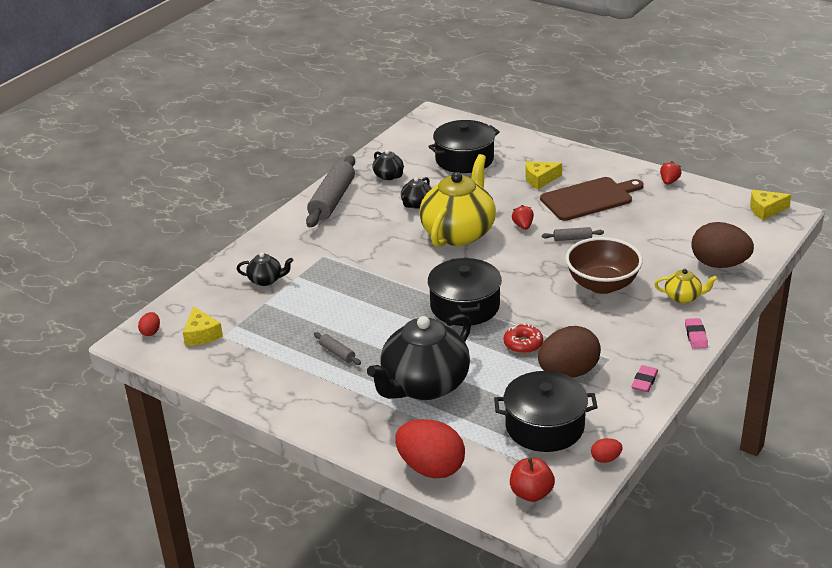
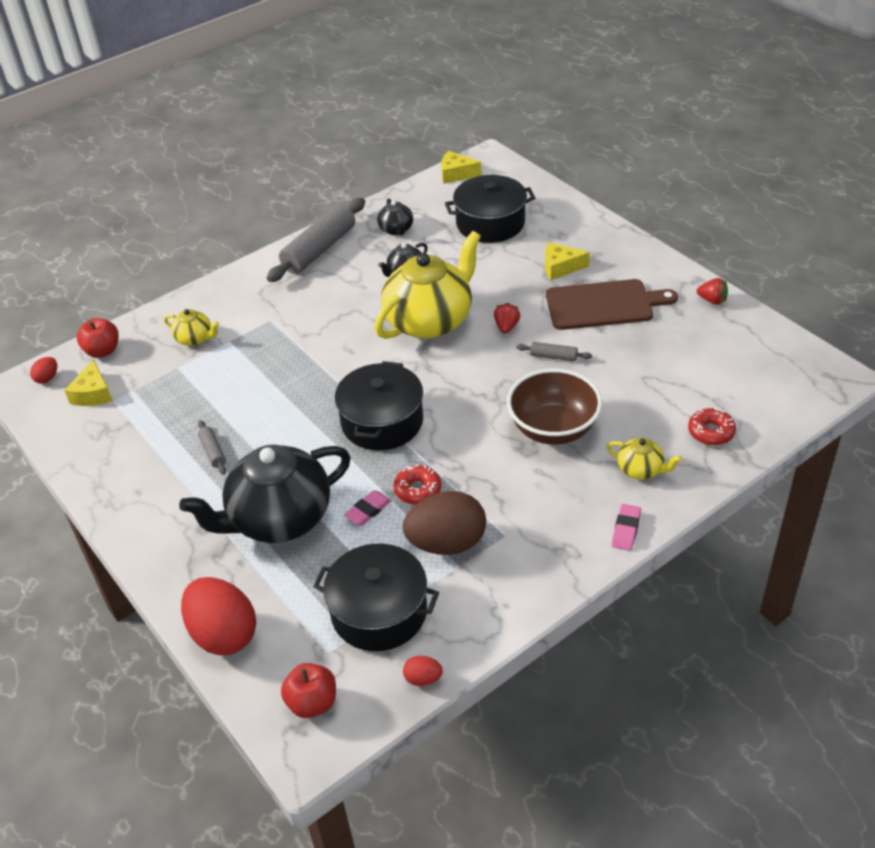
camera: 20 degrees right, 10 degrees up
black teapot [237,253,293,286] -> yellow teapot [164,309,219,346]
pink eraser [631,365,658,392] -> pink eraser moved to [344,490,392,526]
red strawberry [660,161,682,185] -> red strawberry turned 75 degrees clockwise [697,278,728,305]
brown egg [691,222,754,268] -> red donut [688,408,736,445]
yellow cheese [750,190,791,220] -> yellow cheese moved to [441,151,482,184]
none -> red apple [77,318,119,358]

